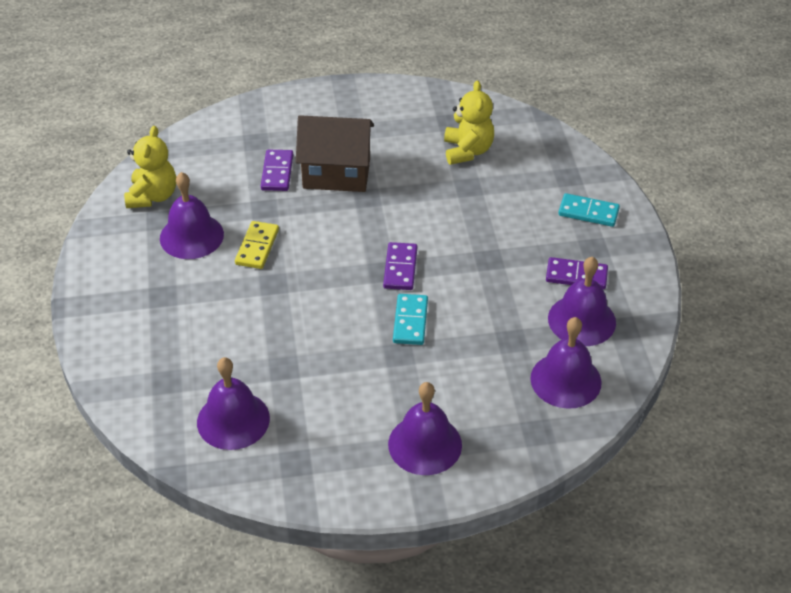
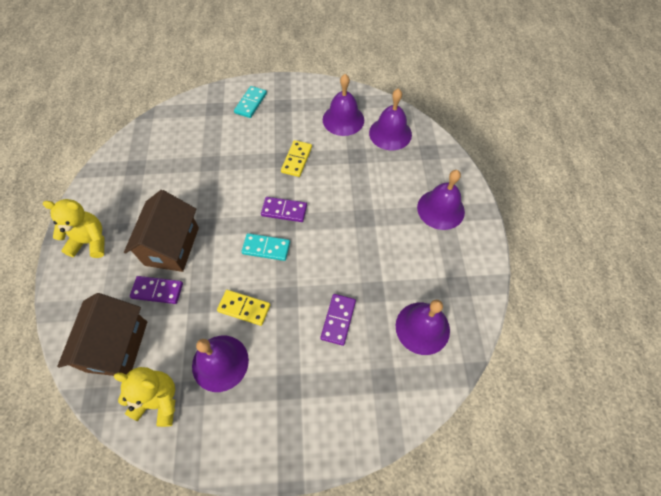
camera: 85 degrees left, 15 degrees up
turquoise domino [393,294,428,345] -> turquoise domino moved to [241,233,290,261]
yellow teddy bear [444,80,494,165] -> yellow teddy bear moved to [43,199,105,258]
purple domino [546,257,608,289] -> purple domino moved to [321,294,356,346]
none -> brown house [57,293,147,376]
none -> yellow domino [281,140,312,177]

